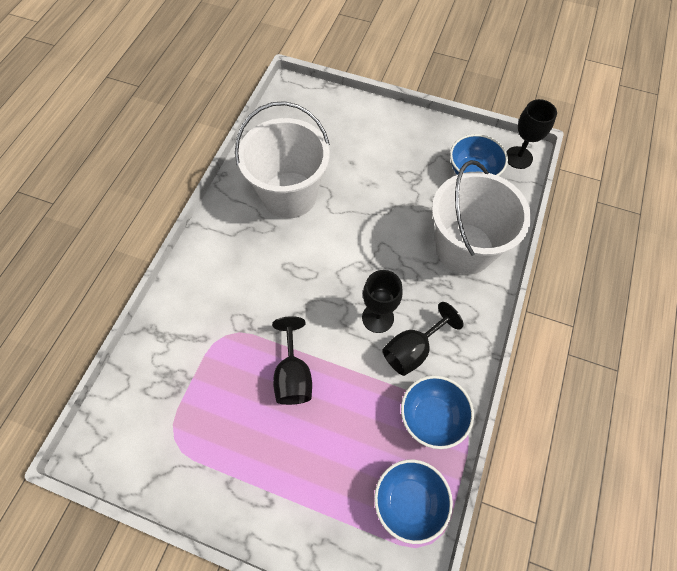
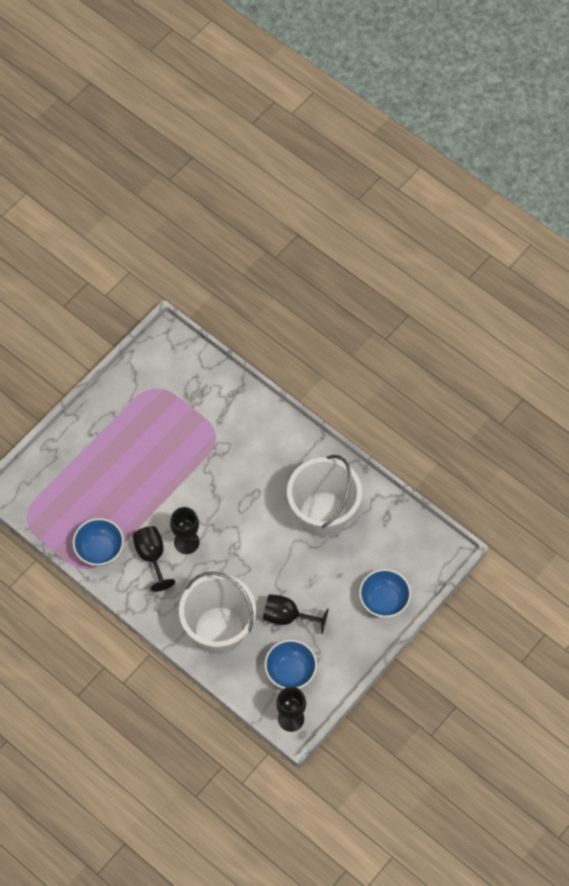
camera: 110 degrees right, 0 degrees up
black goblet [272,316,312,405] -> black goblet moved to [263,594,329,634]
blue bowl [374,459,453,544] -> blue bowl moved to [359,569,411,618]

